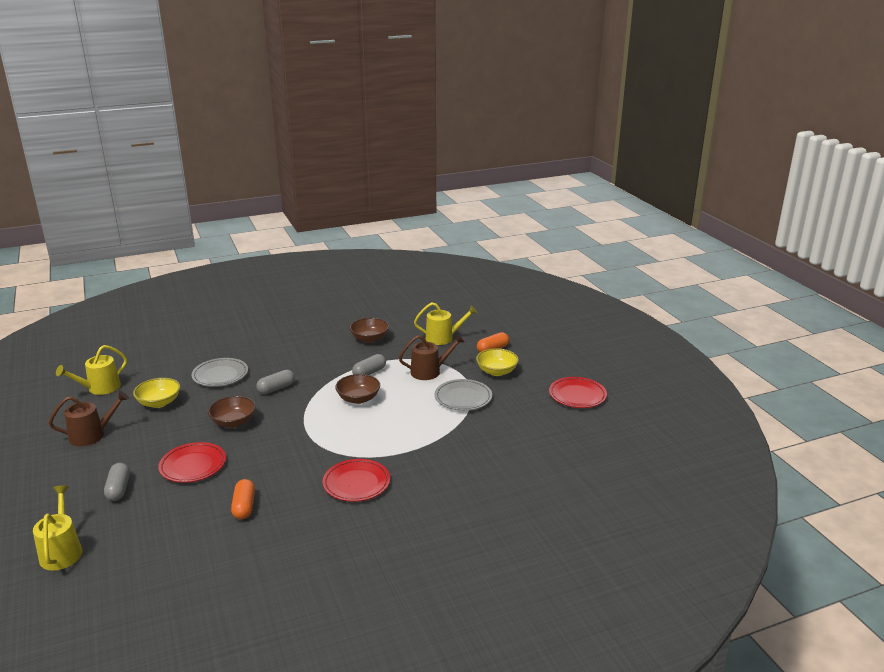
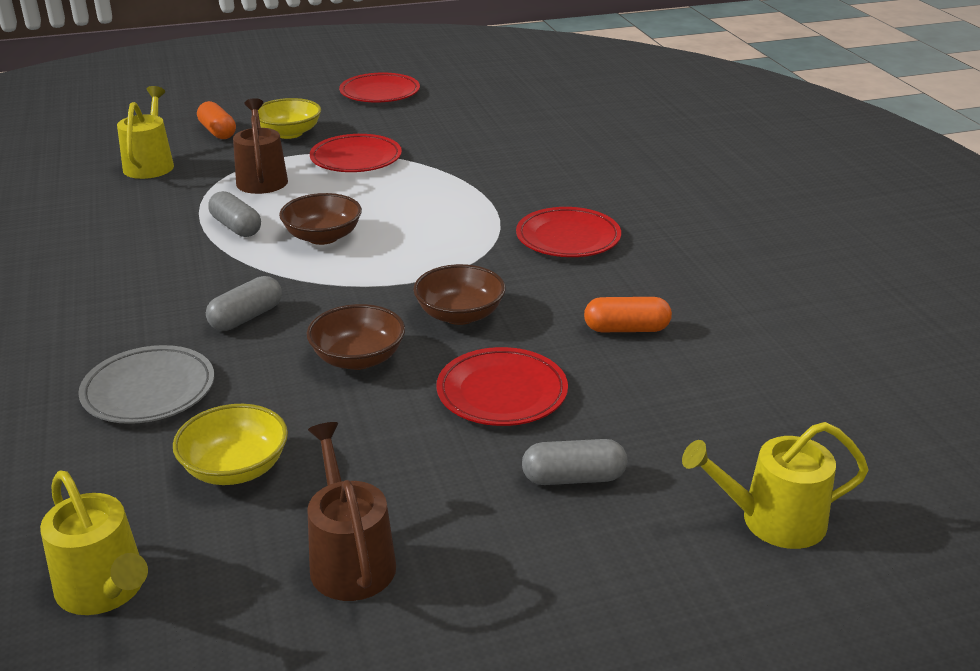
camera: 85 degrees left, 5 degrees up
grey capsule [256,370,295,394] -> grey capsule turned 75 degrees clockwise [206,276,282,331]
brown bowl [350,318,389,343] -> brown bowl moved to [413,264,506,325]
grey plate [435,379,492,411] -> red plate [310,134,402,172]

